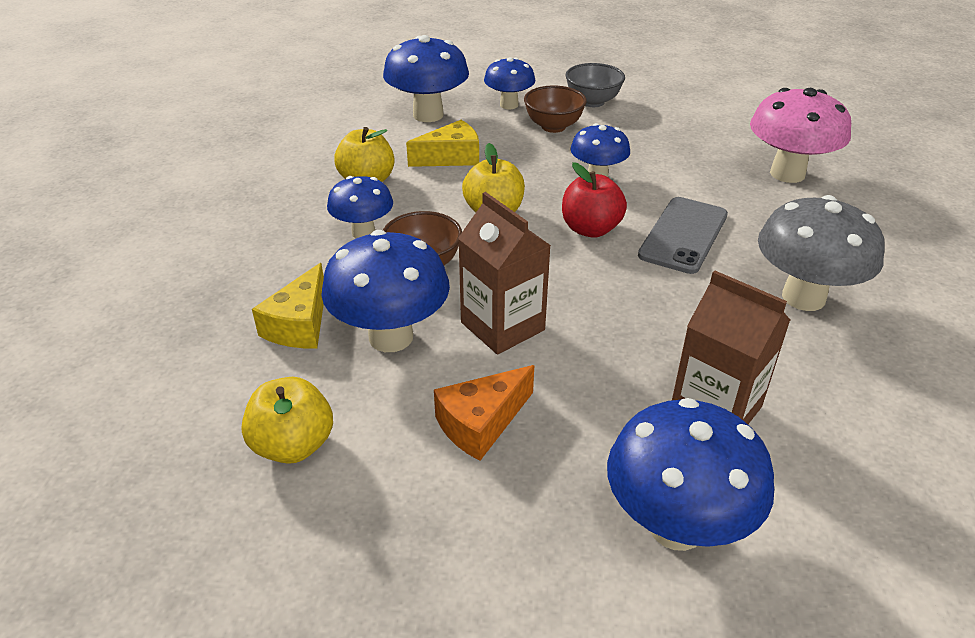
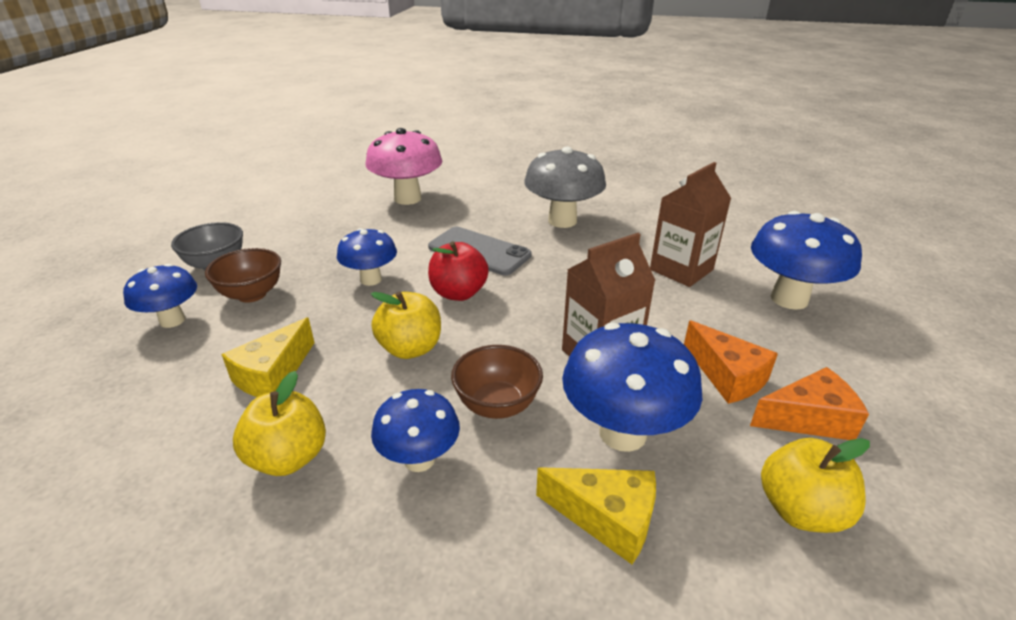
camera: 85 degrees left, 5 degrees down
blue mushroom [383,35,469,122] -> none
yellow cheese [406,120,479,167] -> yellow cheese turned 135 degrees counterclockwise [221,317,315,397]
none -> orange cheese [750,367,869,440]

